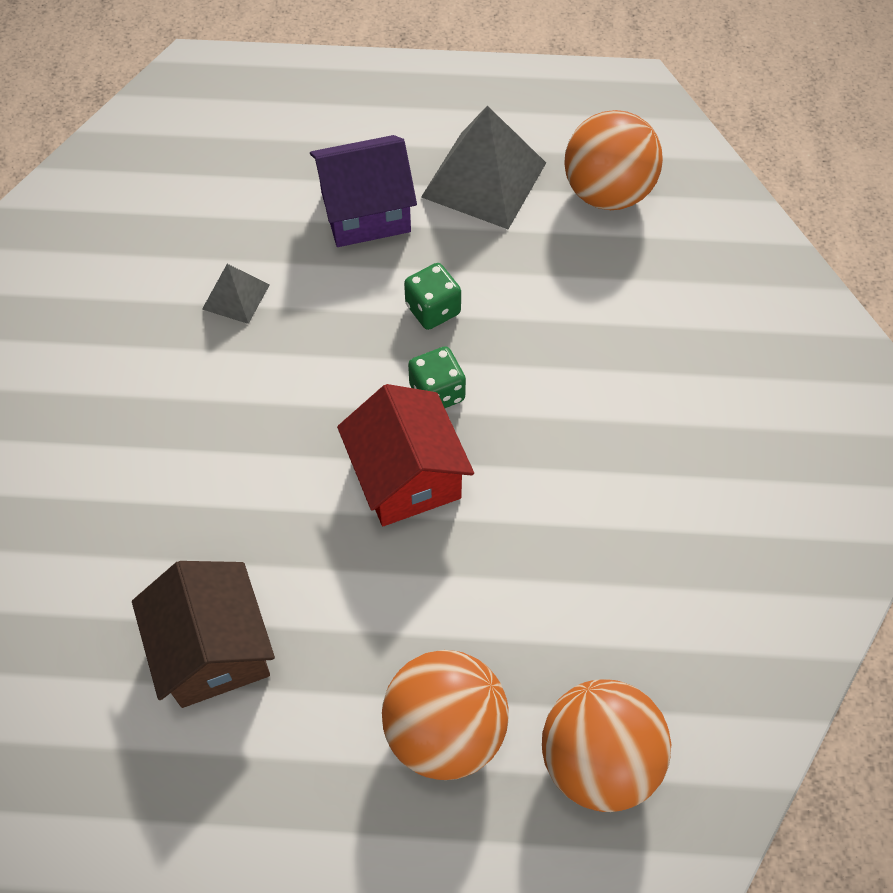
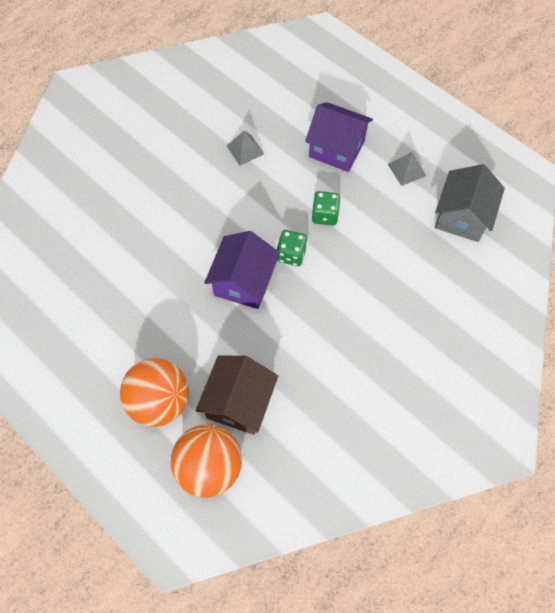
camera: 40 degrees right, 5 degrees up
brown house [132,561,275,708] -> brown house moved to [196,355,278,435]
red house [337,384,474,526] -> purple house [204,231,280,309]
grey pyramid [421,106,546,229] -> grey pyramid [388,151,426,186], size x0.50
orange ball [564,110,663,210] -> grey house [435,164,505,242]

